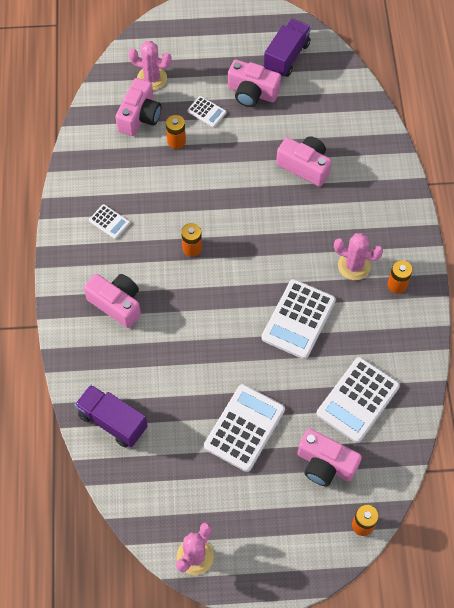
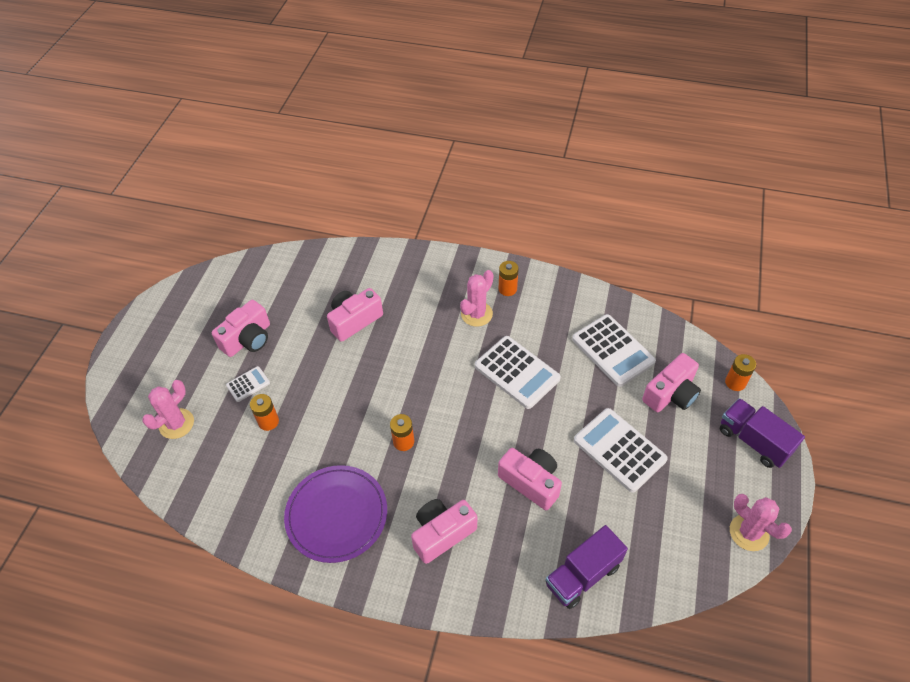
camera: 70 degrees left, 10 degrees down
white calculator [89,204,130,239] -> purple plate [284,465,387,563]
pink camera [115,78,161,136] -> pink camera moved to [498,448,562,510]
purple truck [264,18,311,77] -> purple truck moved to [720,398,805,468]

